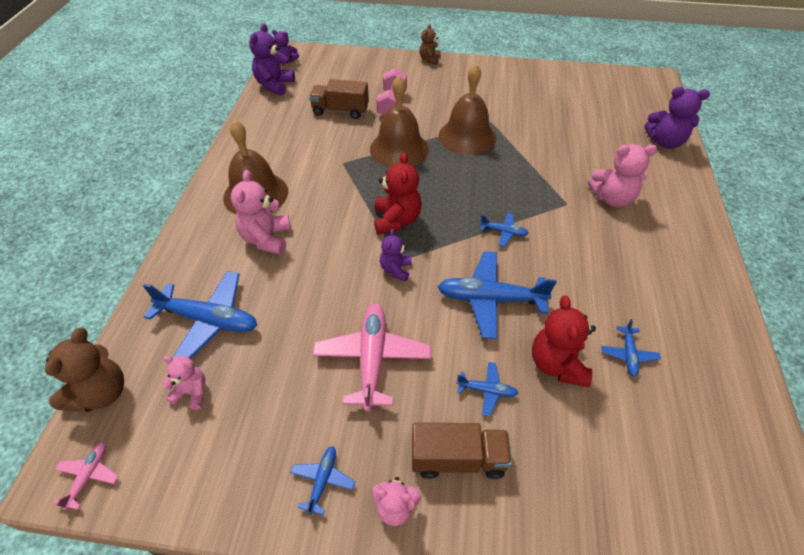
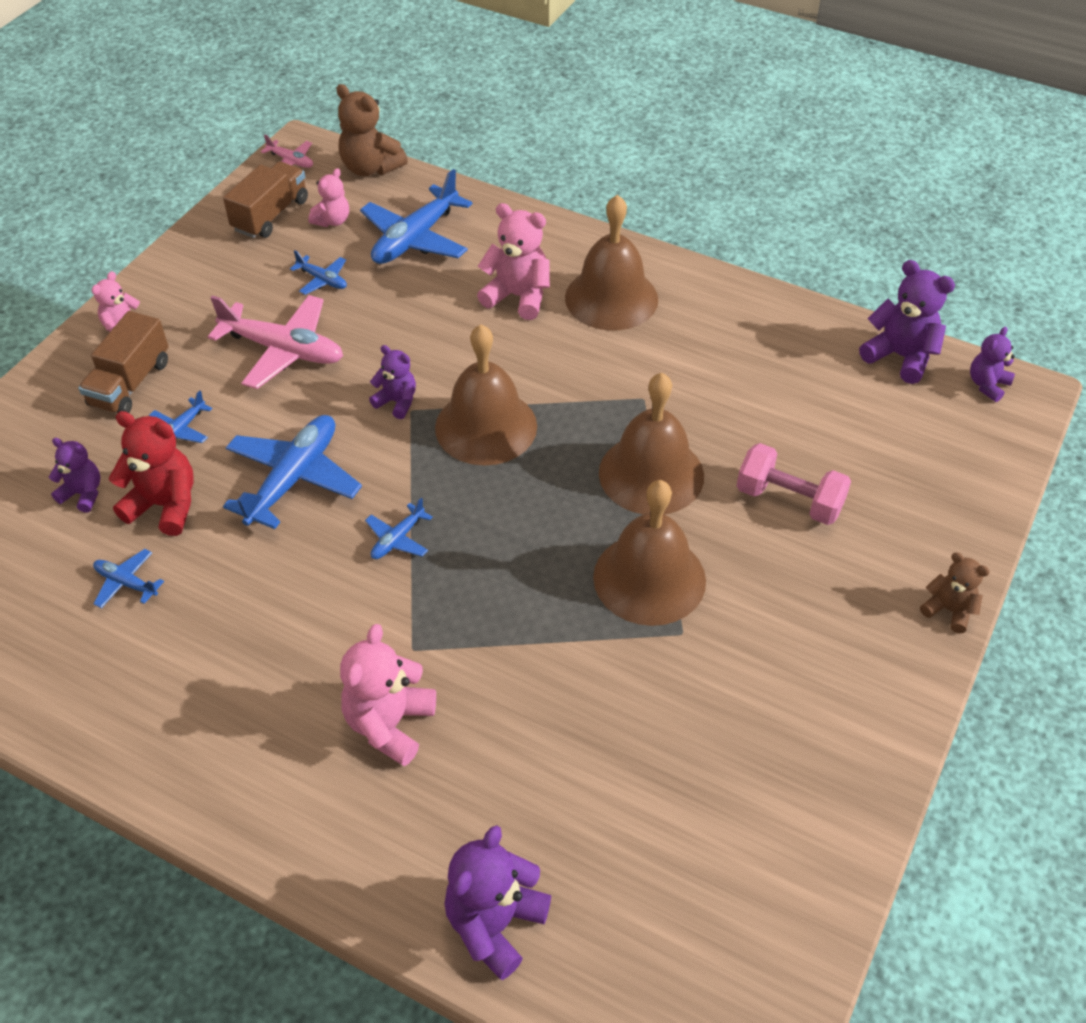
camera: 110 degrees right, 0 degrees up
blue plane [290,446,355,515] -> blue plane moved to [290,250,347,295]
brown truck [309,79,369,119] -> brown truck moved to [223,161,308,238]
red teddy bear [374,152,422,235] -> brown bell [435,324,537,466]
none -> purple teddy bear [49,438,100,513]

